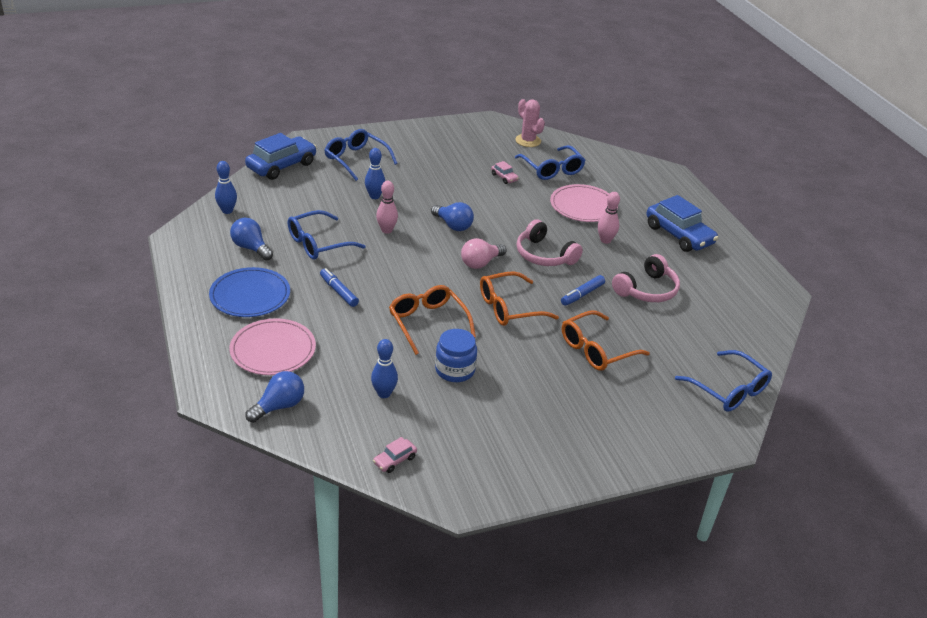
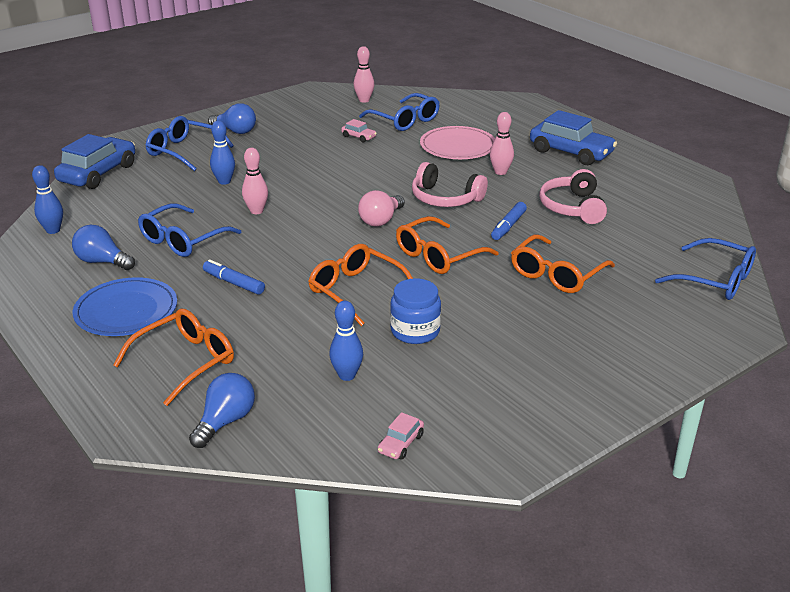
camera: 15 degrees left, 5 degrees down
pink plate [229,318,316,375] -> orange glasses [113,309,234,406]
blue light bulb [431,202,474,231] -> blue light bulb moved to [208,103,256,134]
pink cactus [515,99,545,147] -> pink bowling pin [354,46,375,103]
pink headphones [612,254,680,302] -> pink headphones turned 150 degrees clockwise [540,169,607,224]

